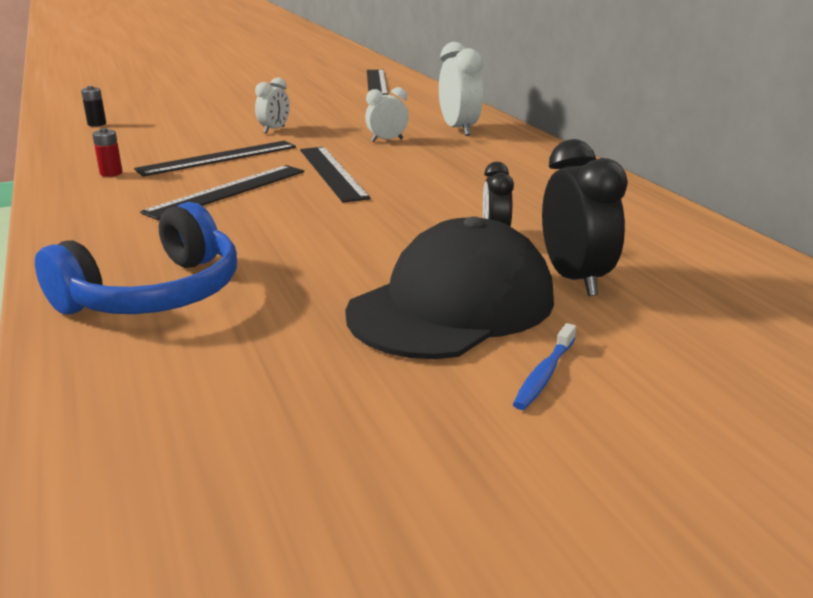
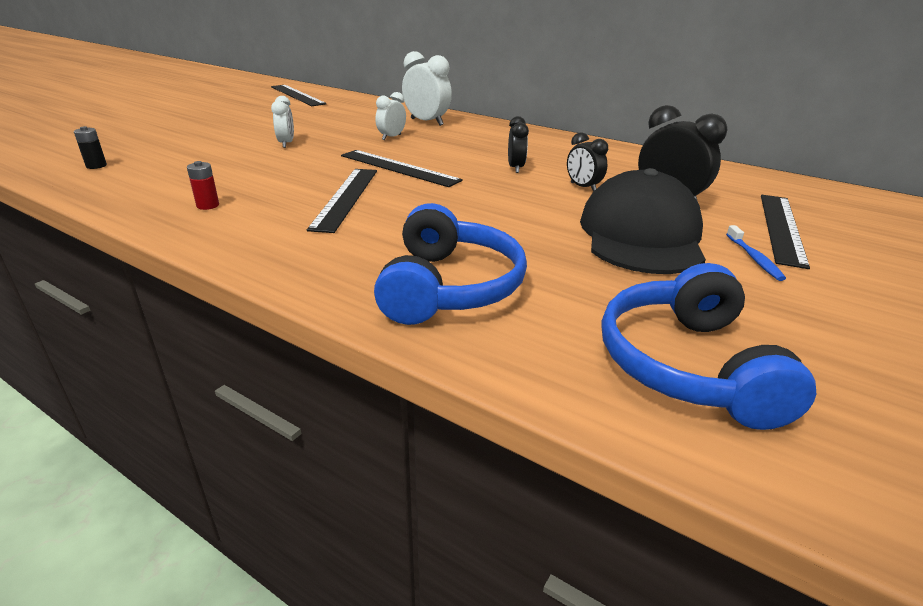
camera: 35 degrees left, 5 degrees up
black ruler [134,140,296,177] -> black ruler moved to [761,195,810,269]
none -> black clock [508,116,529,173]
none -> blue headphones [602,263,816,430]

